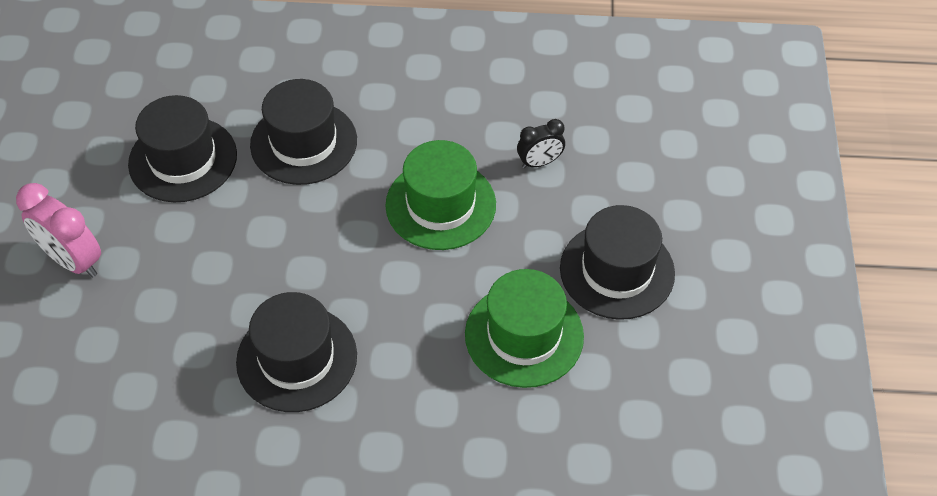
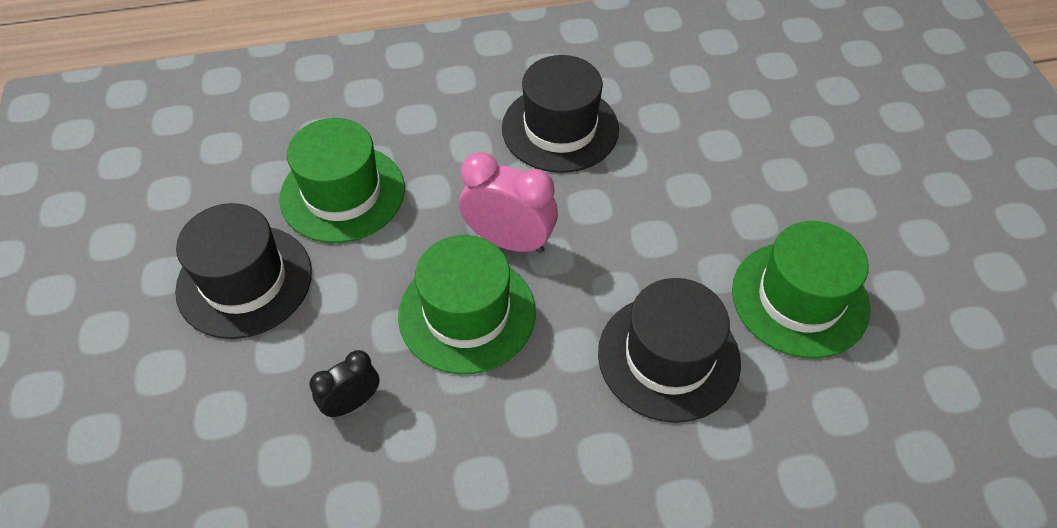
camera: 165 degrees right, 0 degrees up
pink clock [16,183,101,277] -> pink clock moved to [459,152,558,254]
black hat [128,95,237,202] -> green hat [732,221,870,359]

